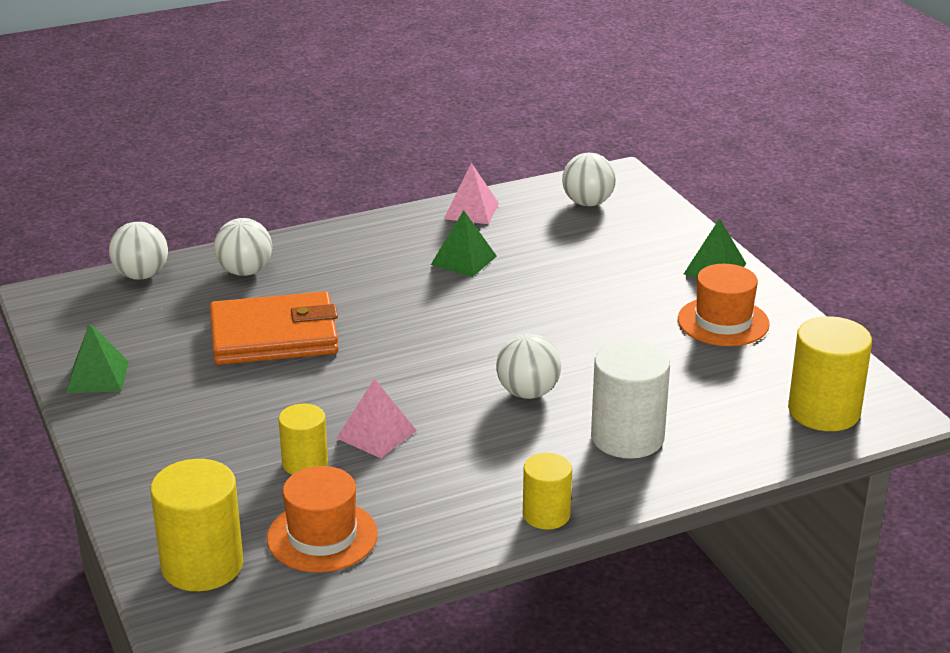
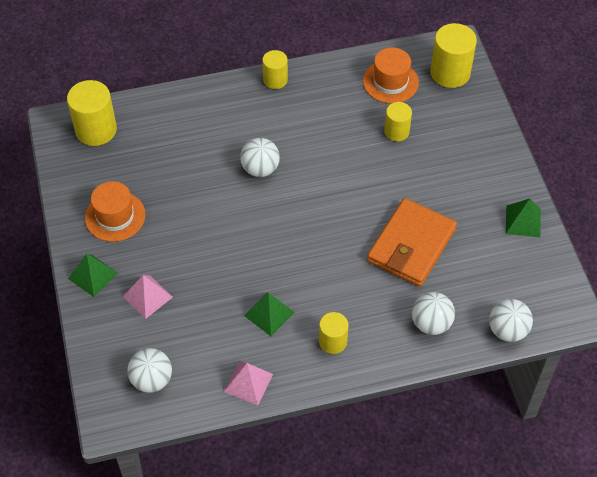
camera: 170 degrees left, 25 degrees up
orange wallet [210,291,339,365] -> orange wallet turned 60 degrees counterclockwise [367,198,457,286]
pink pyramid [336,379,417,458] -> pink pyramid moved to [123,275,173,319]
white cylinder [591,340,670,459] -> none
none -> yellow cylinder [319,312,349,354]

